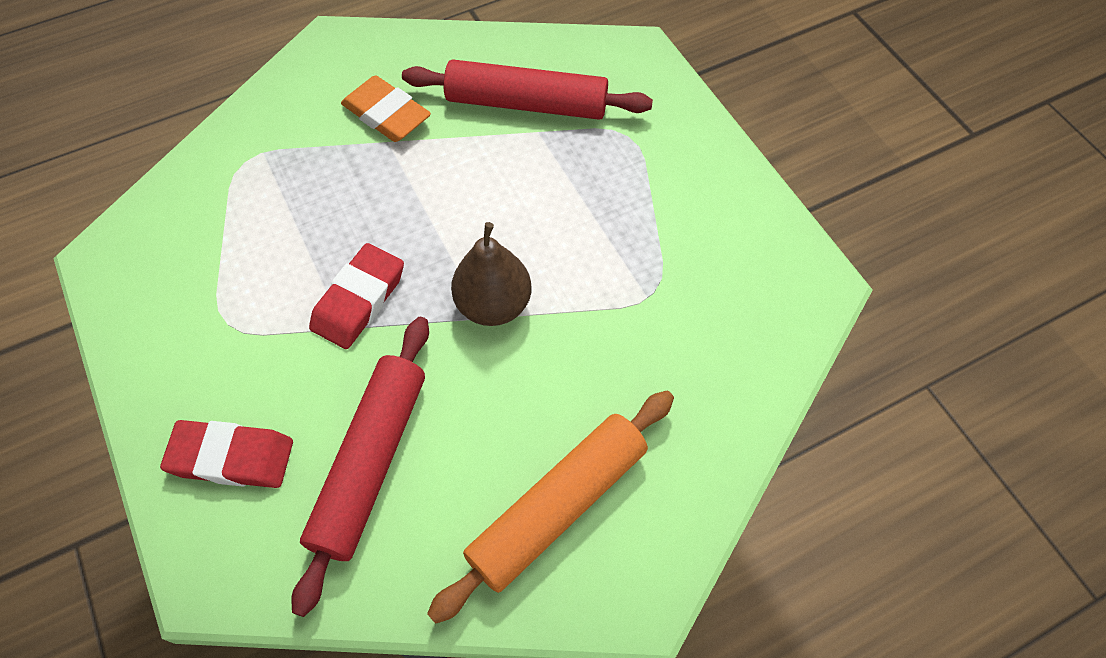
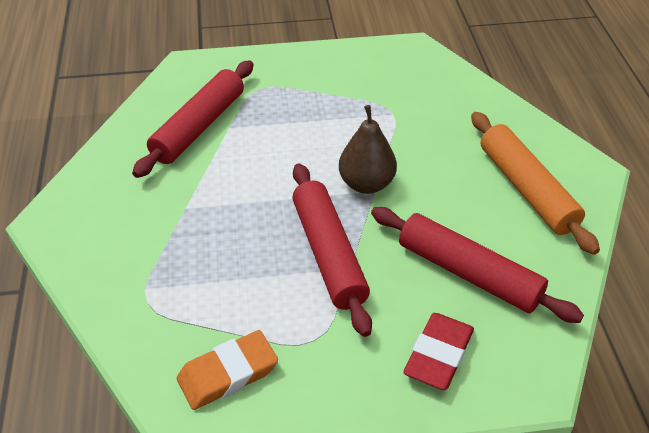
camera: 70 degrees left, 15 degrees down
red eraser [309,243,404,349] -> red rolling pin [292,163,372,337]
orange eraser [341,75,431,142] -> orange eraser moved to [177,330,278,410]

